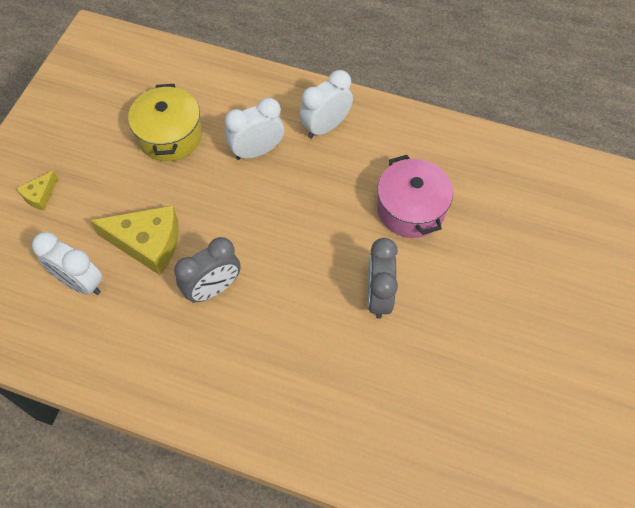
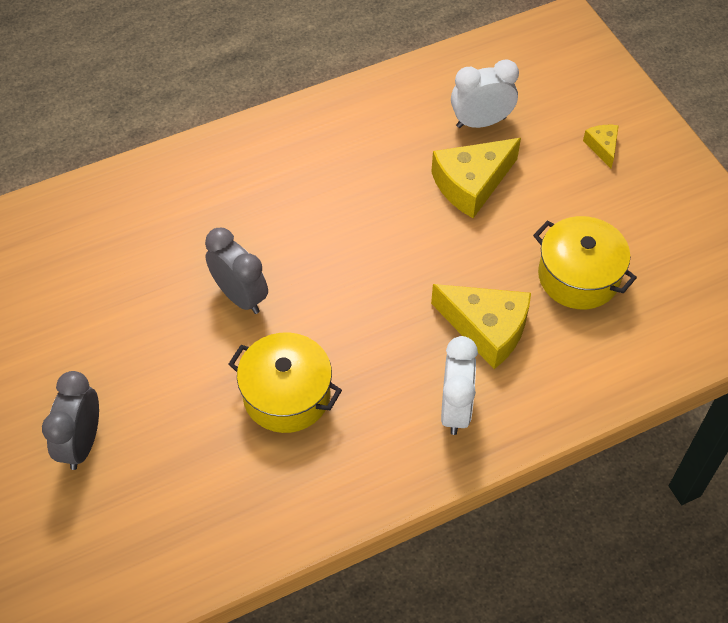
camera: 135 degrees right, 5 degrees down
grey clock [174,237,241,303] -> grey clock moved to [42,371,99,470]
white clock [225,98,284,160] -> yellow cheese [431,284,531,369]
pink pot [377,155,453,238] -> yellow pot [229,332,342,433]

